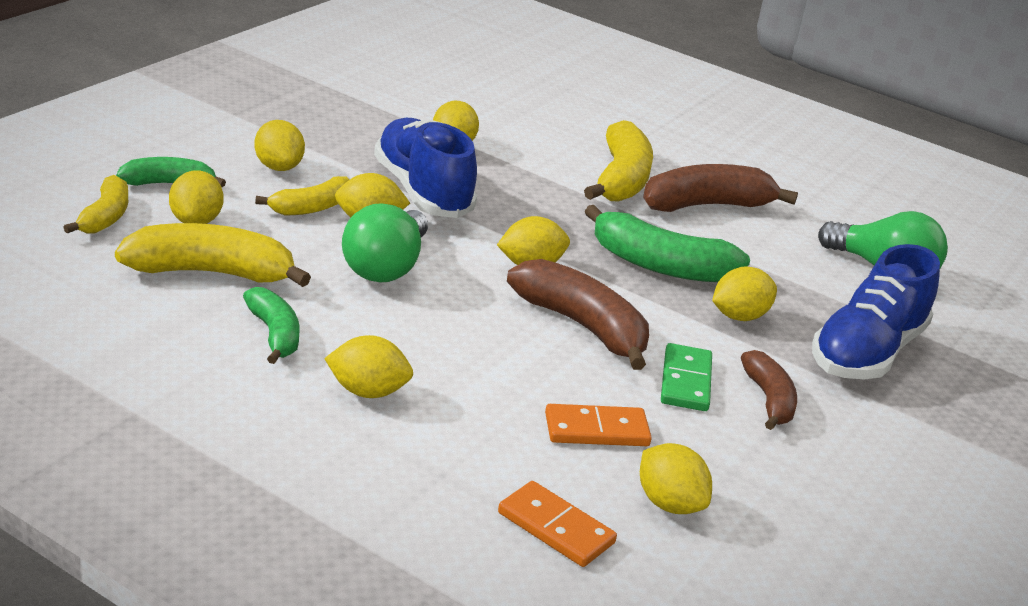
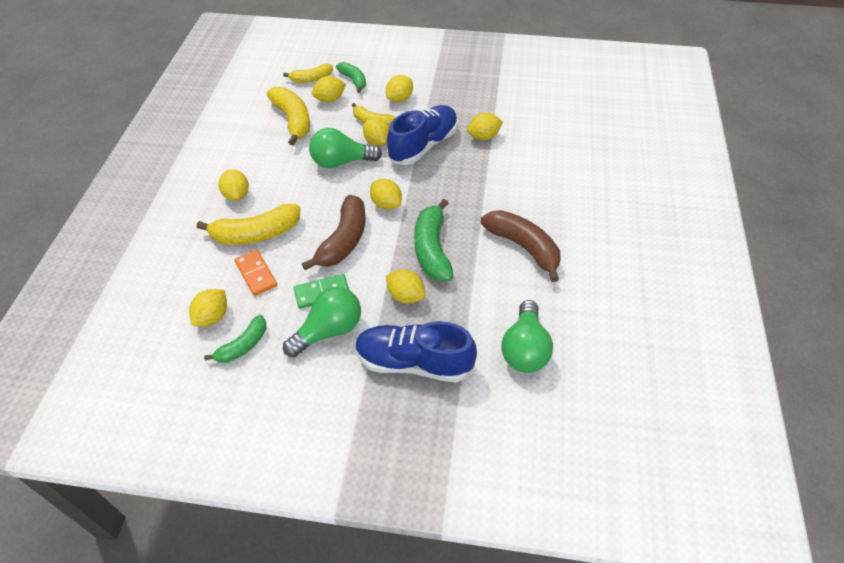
camera: 70 degrees right, 20 degrees up
green banana [243,287,299,364] -> green banana moved to [204,315,267,363]
orange domino [498,481,617,567] -> none
yellow banana [584,120,653,202] -> yellow banana moved to [197,204,300,245]
brown banana [741,350,797,430] -> green light bulb [283,286,361,357]

